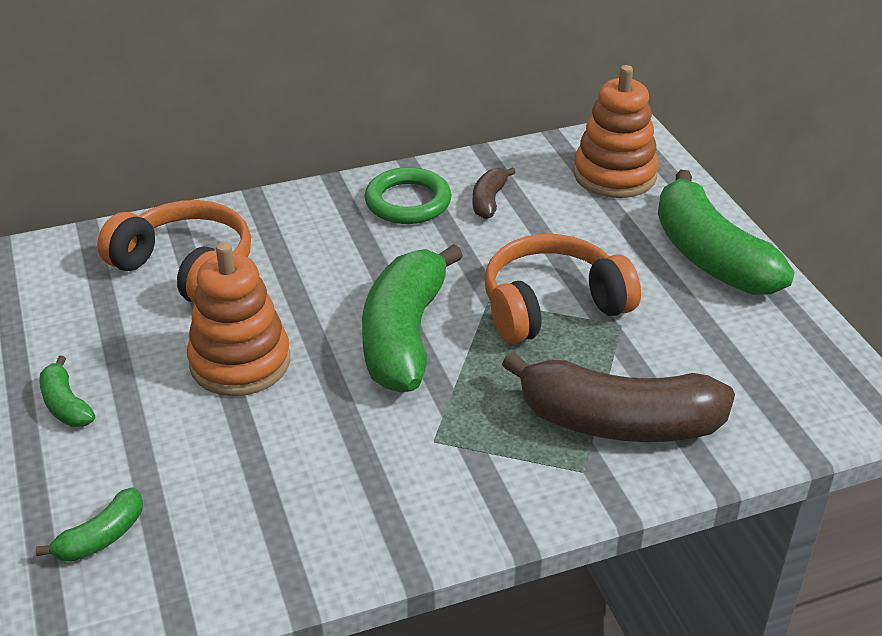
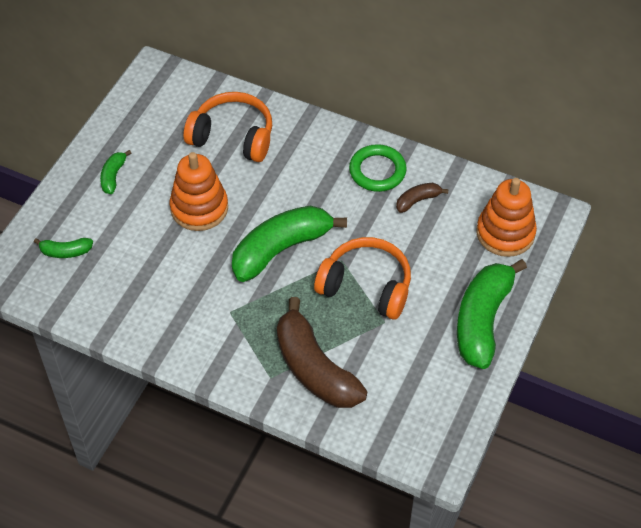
camera: 45 degrees right, 15 degrees up
orange headphones [97,200,251,304] -> orange headphones turned 60 degrees counterclockwise [184,92,272,162]

